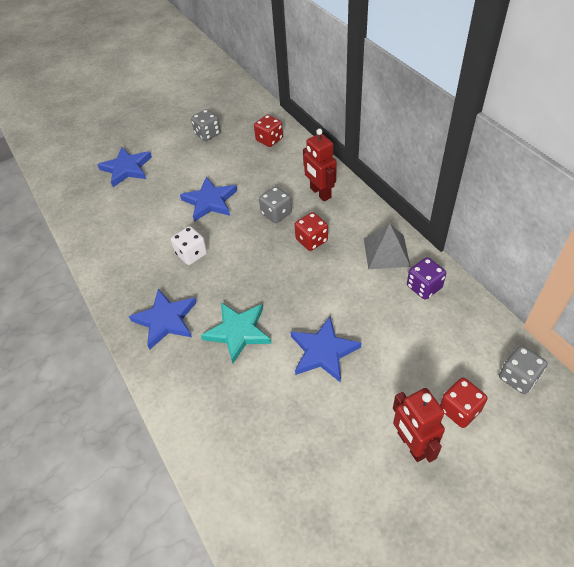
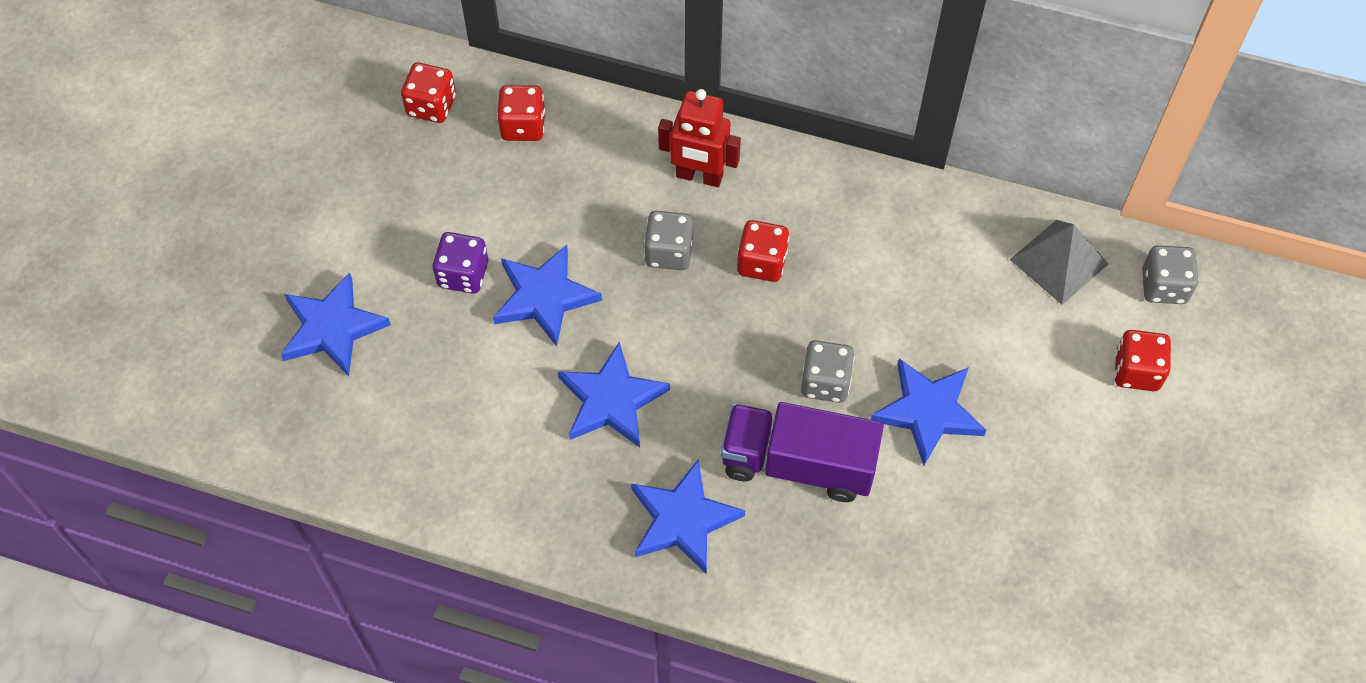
camera: 45 degrees left, 10 degrees up
white dice [171,226,207,265] -> blue star [558,342,670,447]
grey dice [191,109,221,141] -> grey dice moved to [801,340,855,403]
turquoise star [201,303,271,363] -> purple truck [721,402,884,502]
grey pyramid [364,224,410,269] -> grey pyramid moved to [1010,220,1109,305]
red robot [393,388,445,462] -> none
purple dice [407,257,446,300] -> purple dice moved to [433,232,488,294]
none -> red dice [401,63,456,123]

